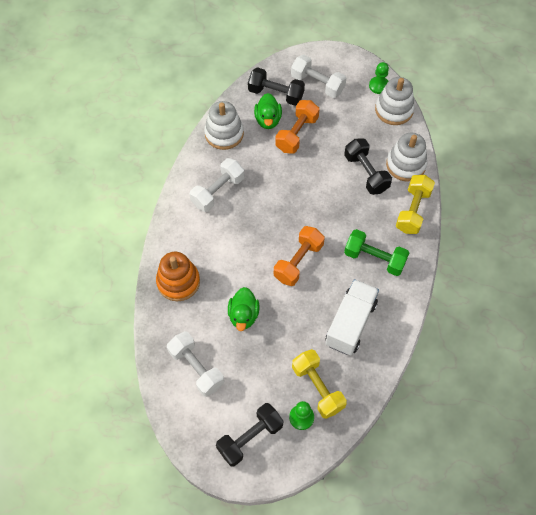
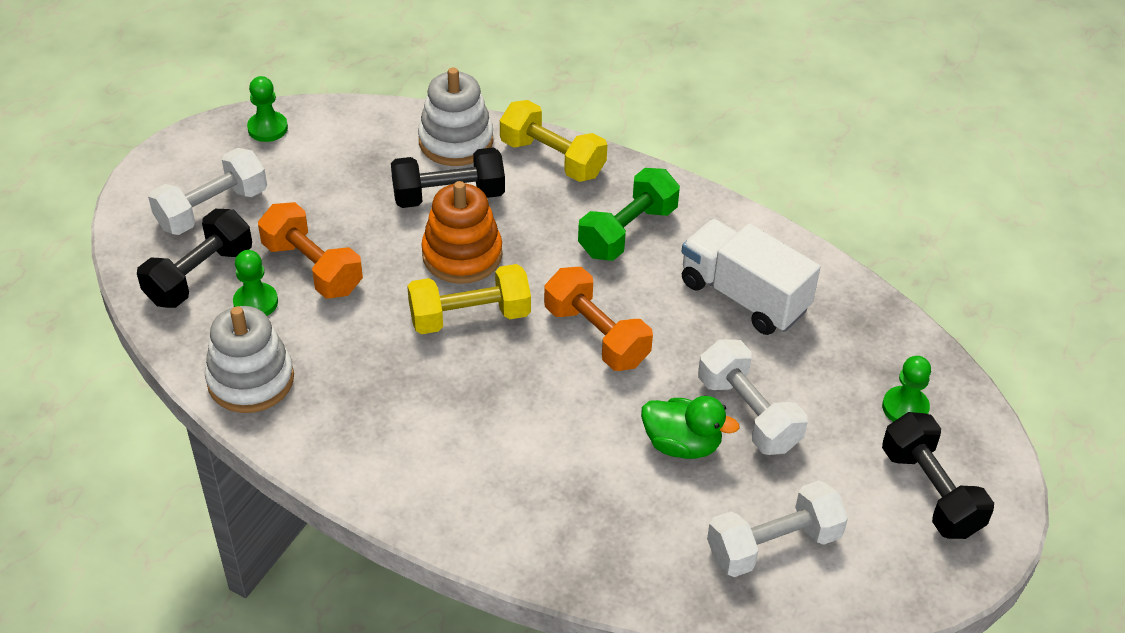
camera: 75 degrees left, 15 degrees down
orange stacking toy [156,252,200,301] -> orange stacking toy moved to [421,181,502,284]
white dumbbell [190,158,244,212] -> white dumbbell moved to [698,339,808,455]
green duck [254,93,282,129] -> green pawn [233,250,278,316]
yellow dumbbell [292,349,347,419] -> yellow dumbbell moved to [407,264,531,334]
white stacking toy [375,77,415,125] -> none

